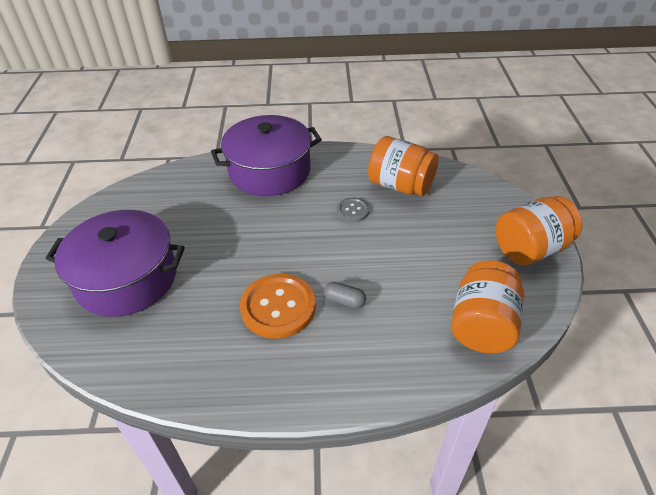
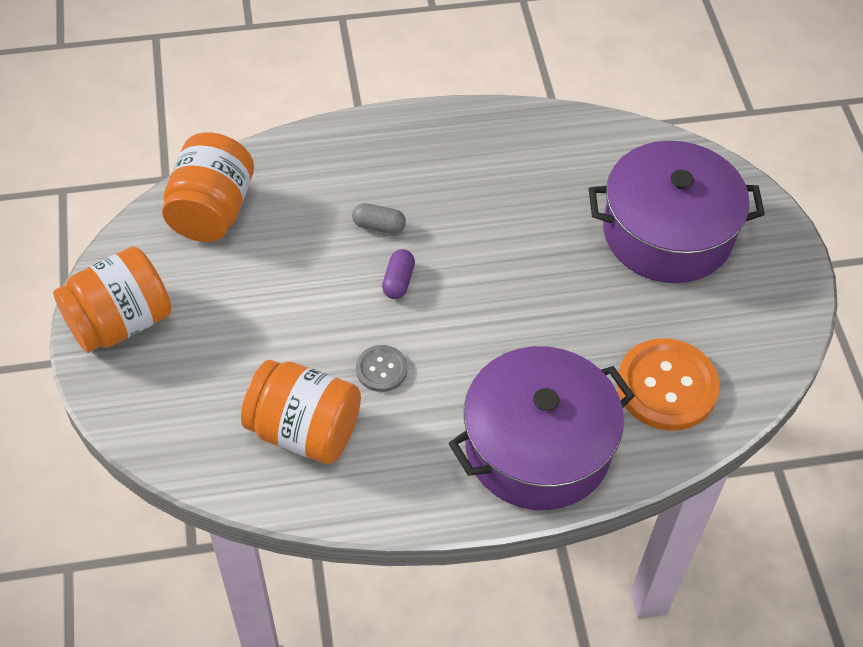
camera: 170 degrees right, 10 degrees up
orange button [240,274,316,339] -> orange button moved to [617,338,720,431]
none -> purple capsule [382,249,415,299]

